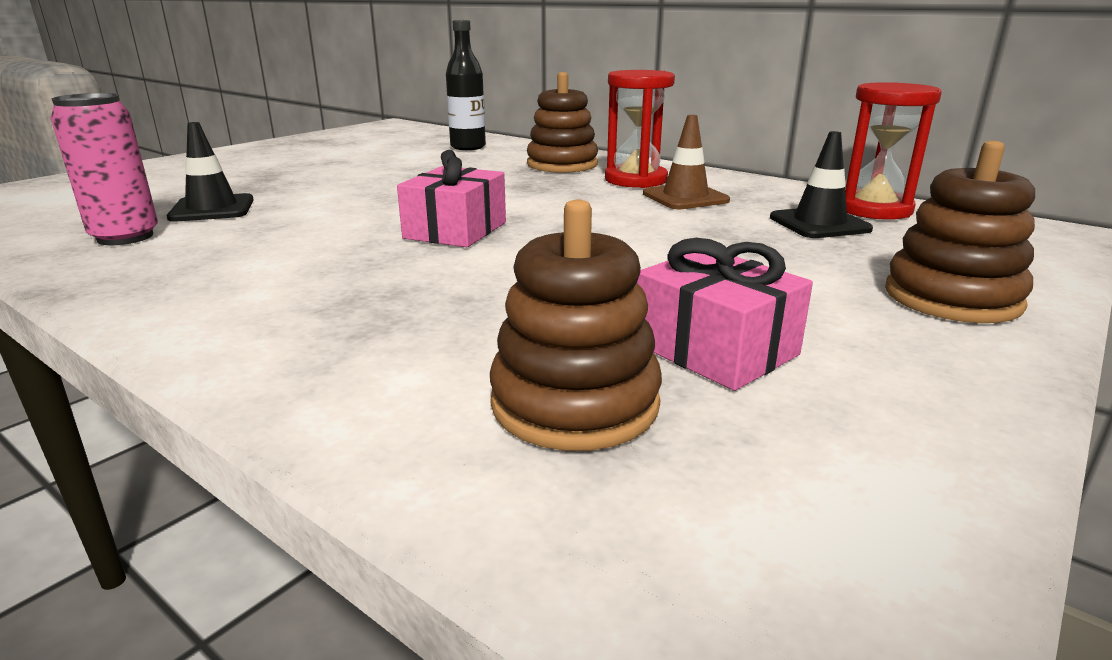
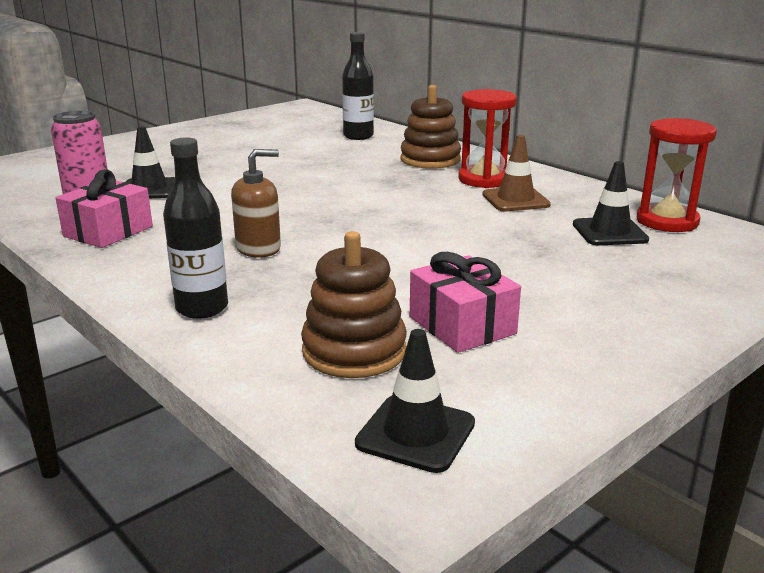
camera: 10 degrees right, 0 degrees up
pink gift [397,150,506,247] -> pink gift moved to [56,169,153,248]
brown stacking toy [885,141,1035,323] -> none
none -> black bottle [163,137,228,319]
none -> brown soap dispenser [231,149,281,258]
none -> black traffic cone [355,329,475,473]

